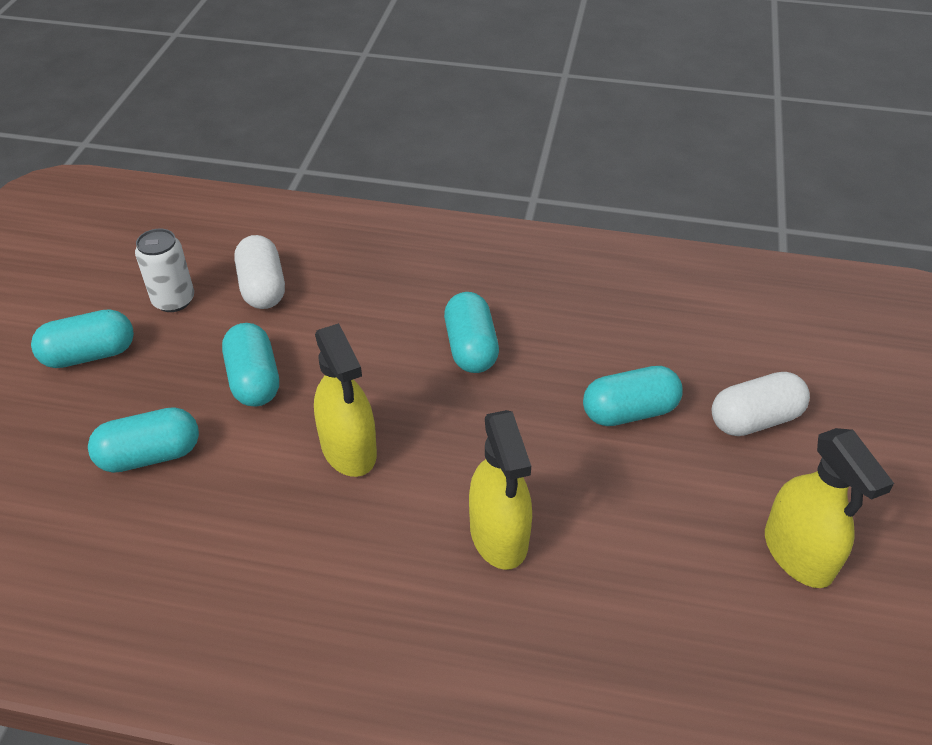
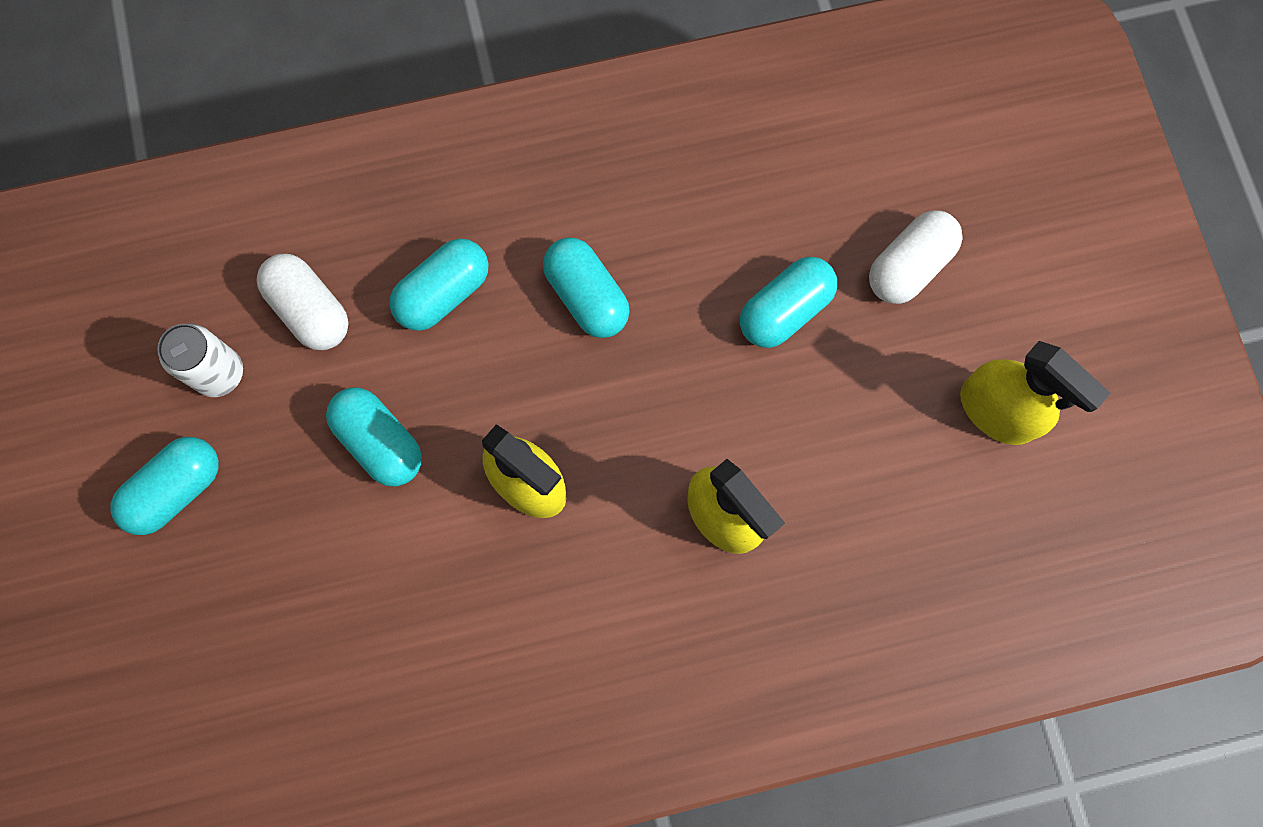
camera: 25 degrees left, 30 degrees up
turquoise capsule [88,407,199,473] -> turquoise capsule moved to [389,239,489,331]

